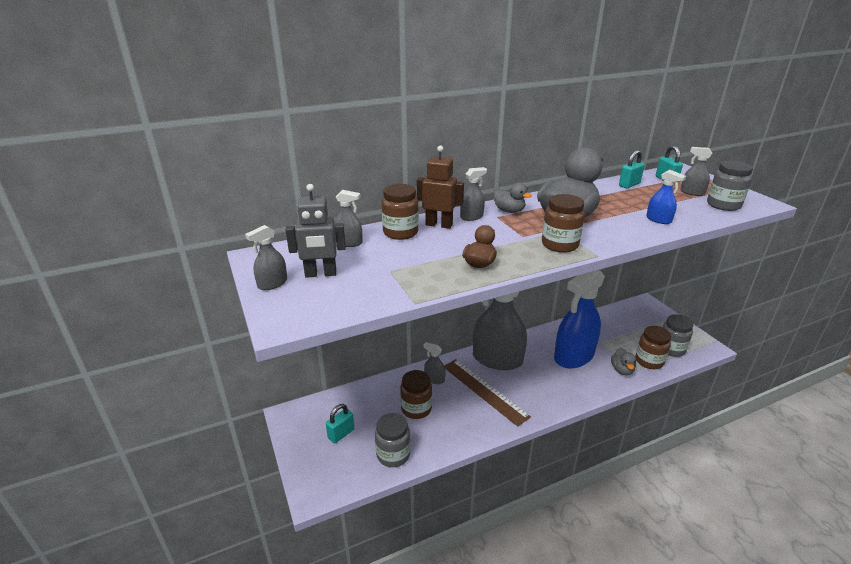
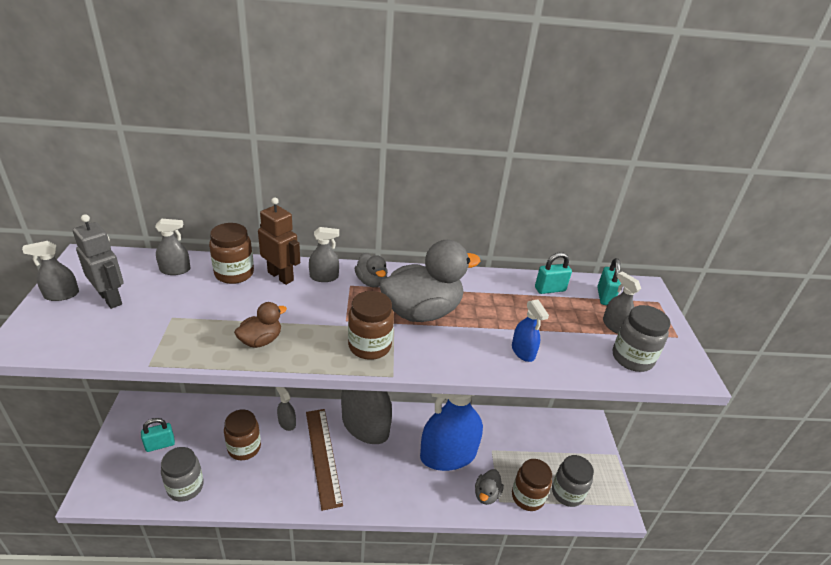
camera: 20 degrees right, 5 degrees up
grey robot [286,184,346,278] -> grey robot turned 150 degrees counterclockwise [73,214,124,309]
grey spray bottle [334,190,363,247] -> grey spray bottle turned 45 degrees counterclockwise [155,219,191,275]

